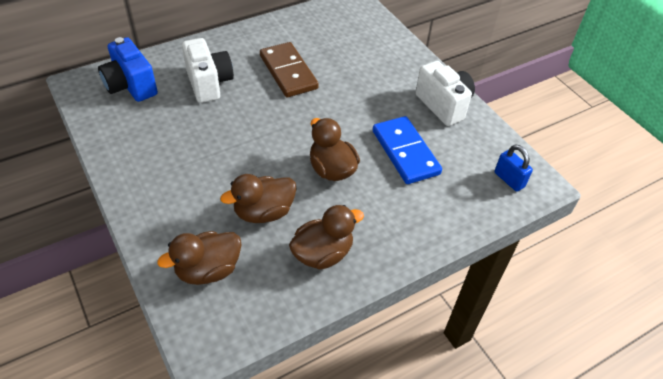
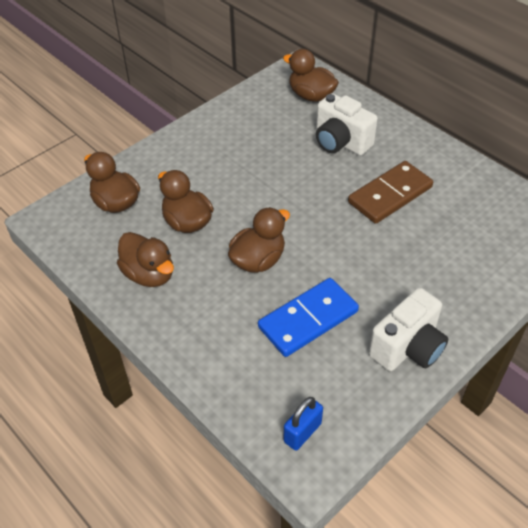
camera: 80 degrees right, 0 degrees up
blue camera [98,37,158,102] -> brown duck [283,49,339,102]
white camera [182,38,234,103] -> white camera turned 75 degrees clockwise [316,93,378,156]

